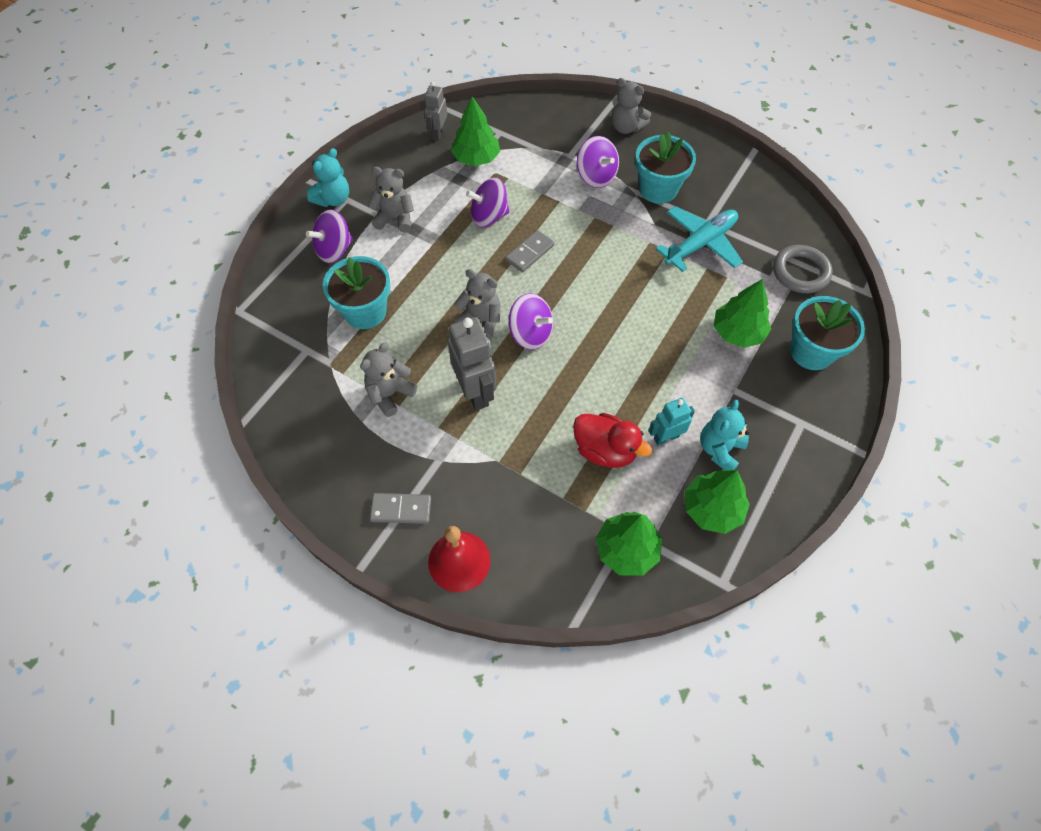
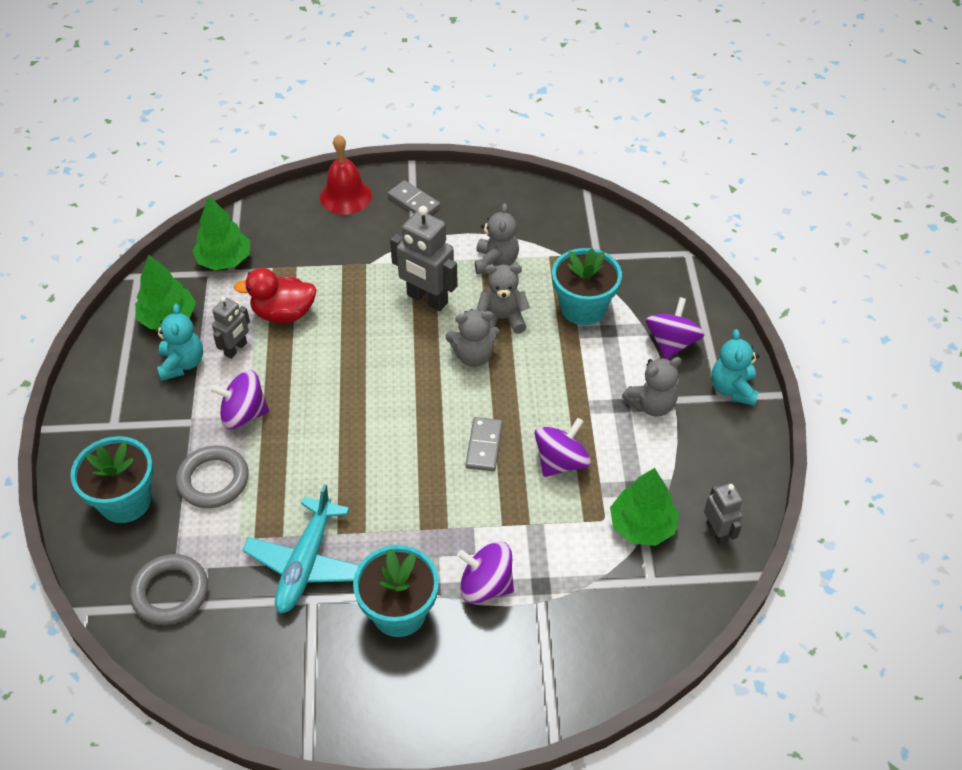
camera: 145 degrees right, 10 degrees down
grey domino [370,493,431,524] -> grey domino turned 75 degrees clockwise [388,180,440,215]
purple spinning top [509,293,553,350] -> purple spinning top moved to [210,370,269,429]
grey teddy bear [612,78,651,134] -> grey teddy bear moved to [477,264,530,334]
turquoise robot [649,398,695,445] -> grey robot [212,296,250,359]
green tree [714,279,771,348] -> grey ring [176,446,249,508]

